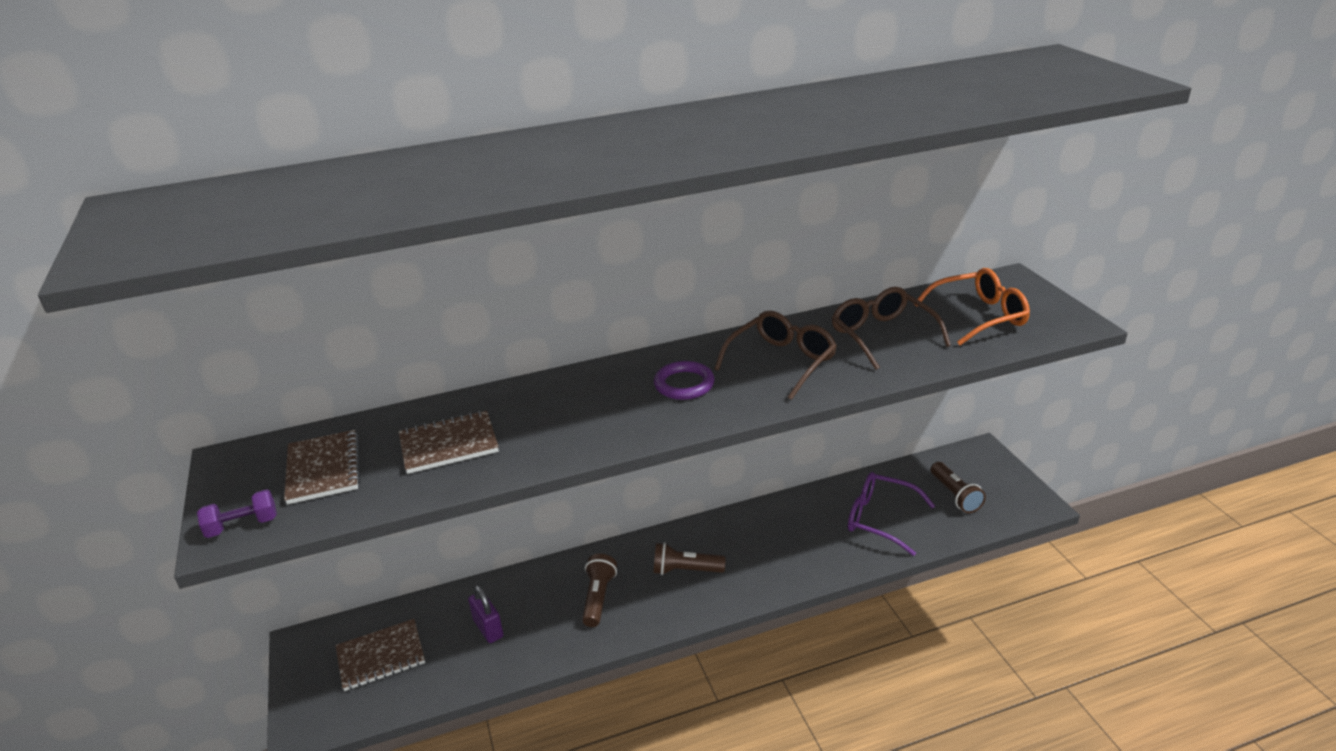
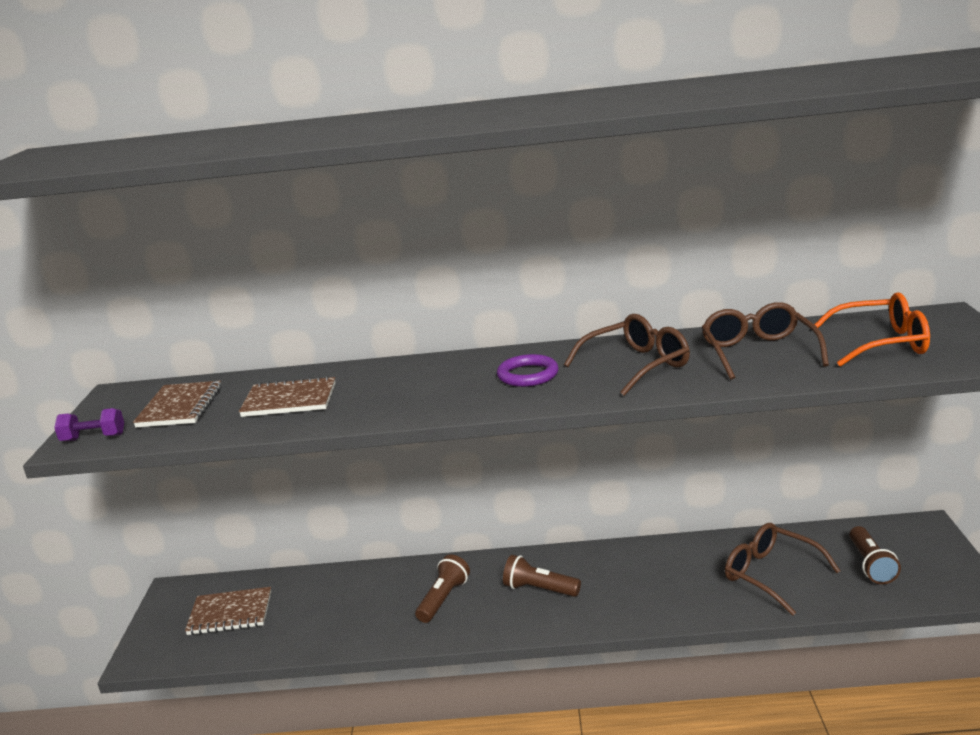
camera: 20 degrees right, 10 degrees down
purple padlock [468,585,504,643] -> none
purple glasses [848,472,935,556] -> brown glasses [725,523,840,616]

